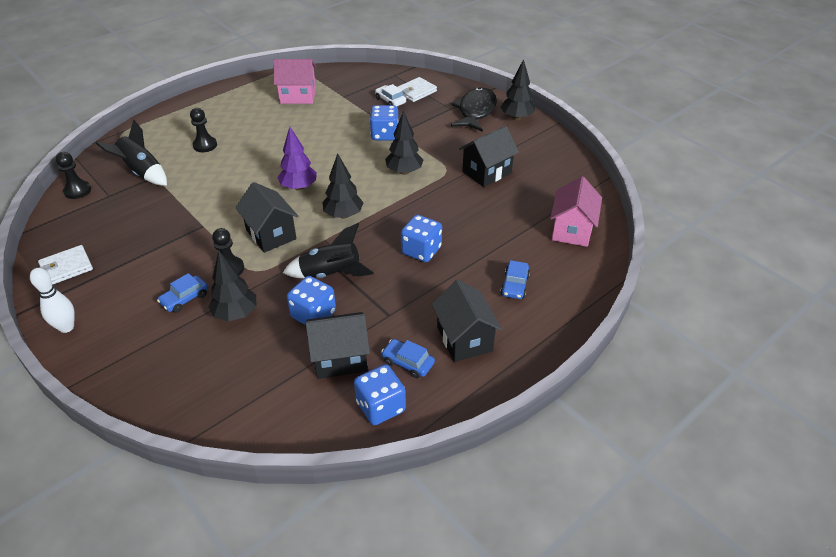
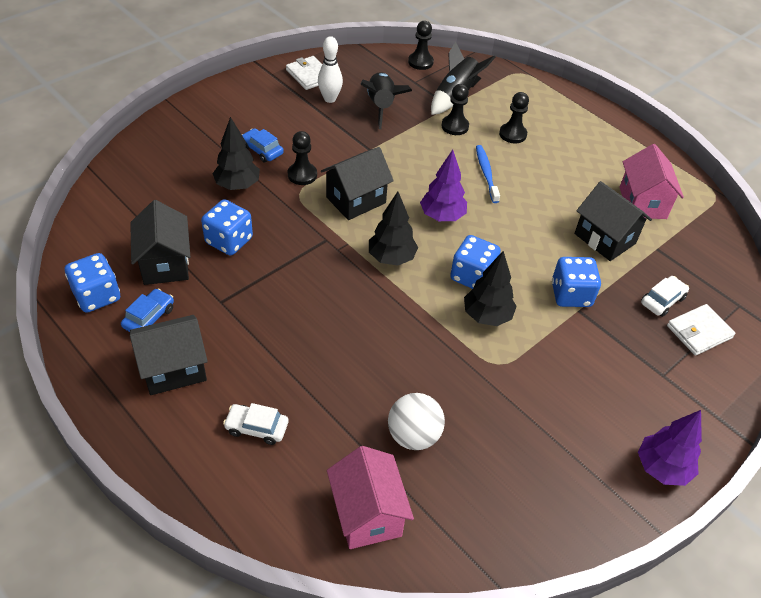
camera: 85 degrees right, 5 degrees up
white bowling pin [30,268,75,333] -> white bowling pin moved to [318,36,343,103]
black rocket [283,223,374,278] -> black rocket moved to [360,72,412,129]
white wallet [398,77,437,102] -> white wallet turned 75 degrees counterclockwise [667,304,736,356]
blue dice [401,215,442,262] -> blue dice moved to [450,235,501,289]
black fish [451,87,497,132] -> none
black house [459,126,519,187] -> black house moved to [575,181,652,261]
black tree [500,59,535,120] -> purple tree [638,410,702,486]
blue car [500,260,530,299] -> white car [223,403,288,445]
pink house [550,176,602,247] -> pink house turned 60 degrees clockwise [327,446,414,549]
none -> white ball [388,393,445,450]
none -> black pawn [442,84,469,135]
none -> blue toothbrush [476,145,500,203]

